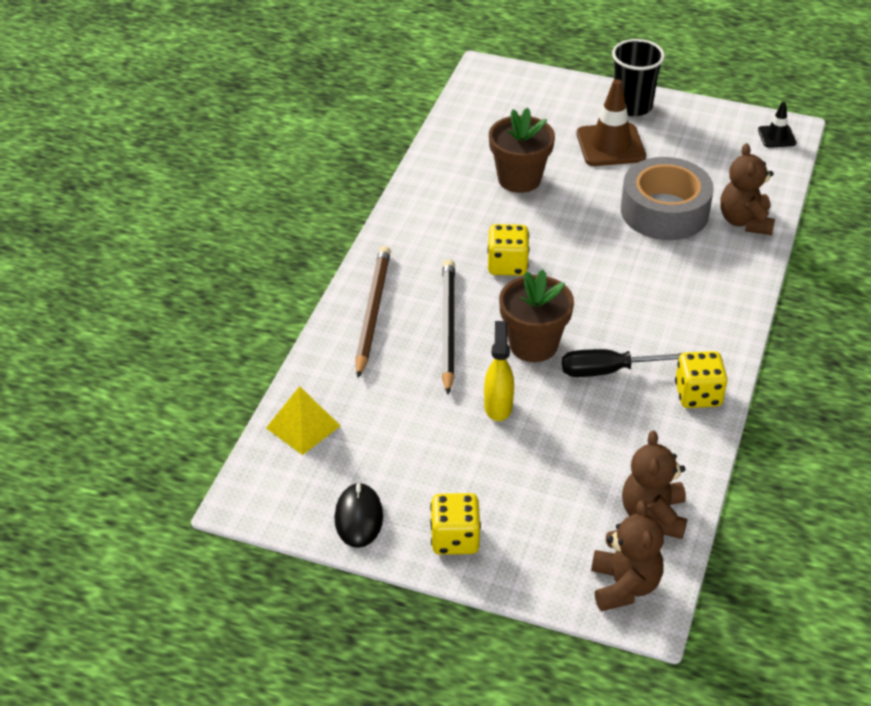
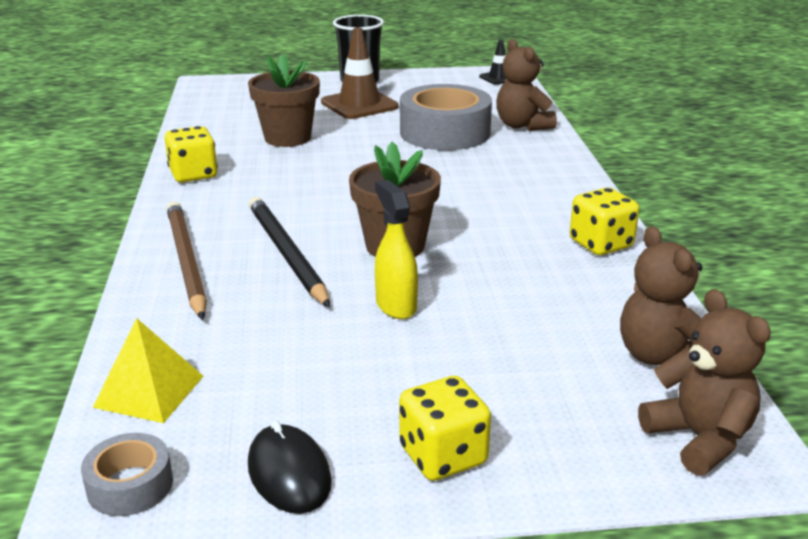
camera: 25 degrees left, 15 degrees down
yellow dice [487,224,529,276] -> yellow dice moved to [164,126,218,182]
black screwdriver [562,349,682,377] -> none
none -> grey tape [81,433,173,516]

